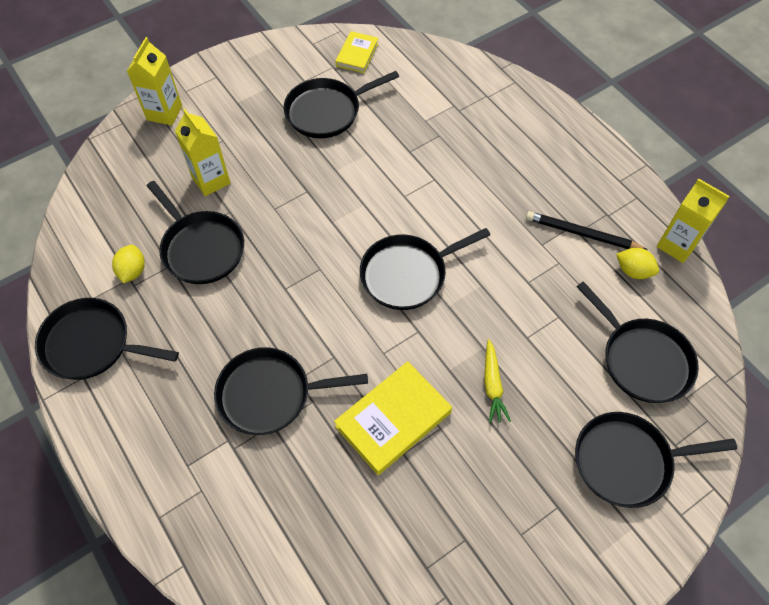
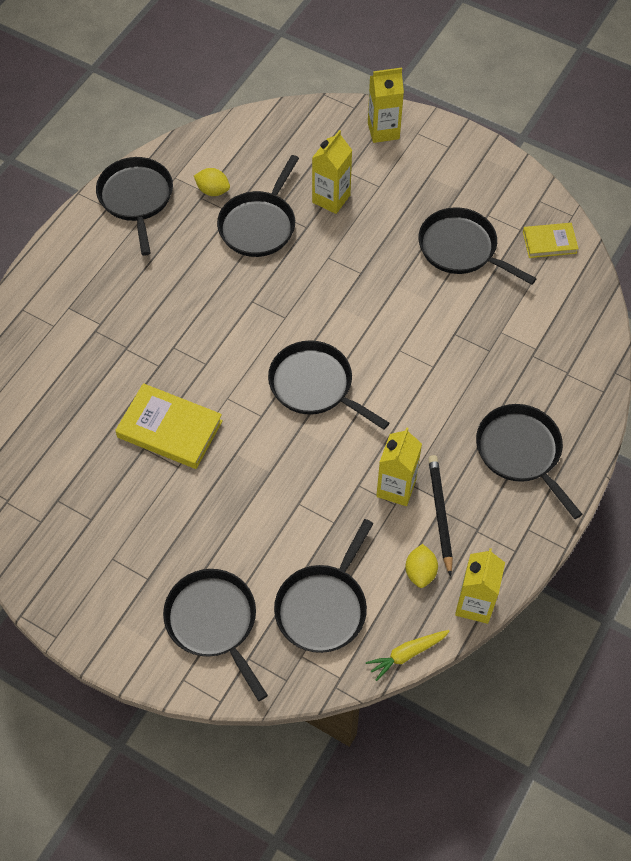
camera: 65 degrees right, 0 degrees up
yellow lemon [112,245,145,283] -> yellow lemon turned 45 degrees clockwise [194,168,230,196]
black pan [214,347,368,435] -> black pan moved to [476,404,582,519]
yellow carrot [484,339,511,423] -> yellow carrot moved to [366,630,450,681]
none -> yellow carton [376,427,422,506]

